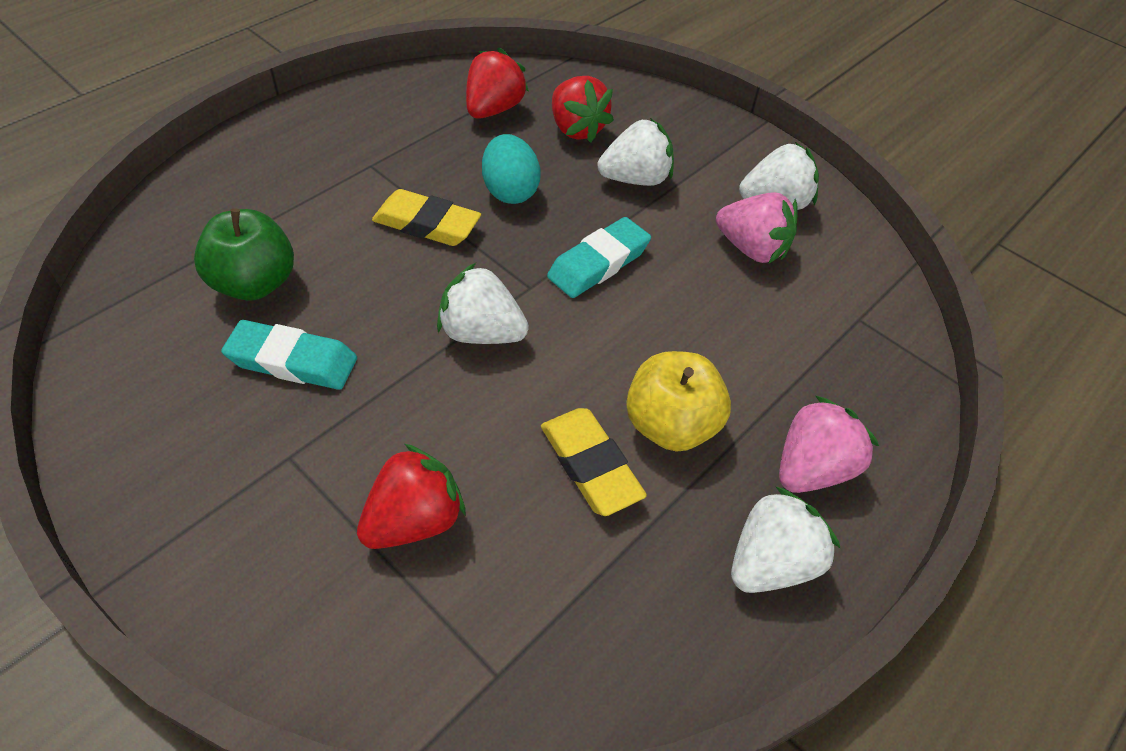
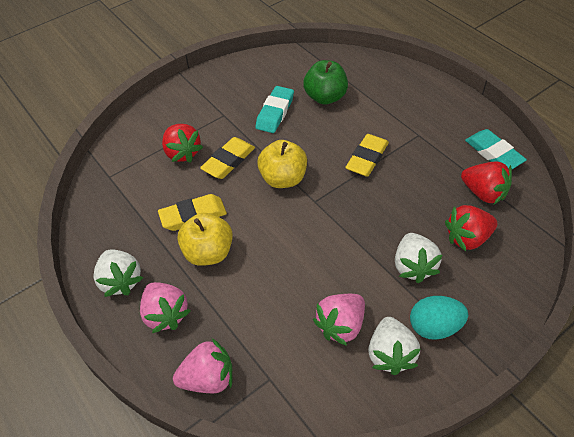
camera: 105 degrees right, 0 degrees up
white strawberry [437,263,529,344] -> yellow apple [257,140,307,188]
turquoise egg [482,134,541,204] -> turquoise egg moved to [410,296,468,340]
turquoise eraser [547,217,651,298] -> turquoise eraser moved to [465,129,527,169]
none -> pink strawberry [173,338,232,393]
none -> yellow eraser [200,137,255,179]

